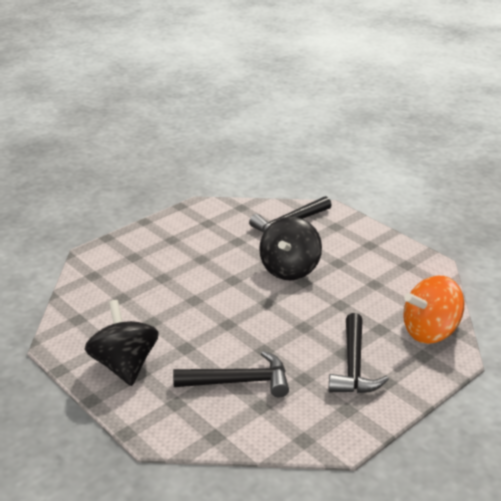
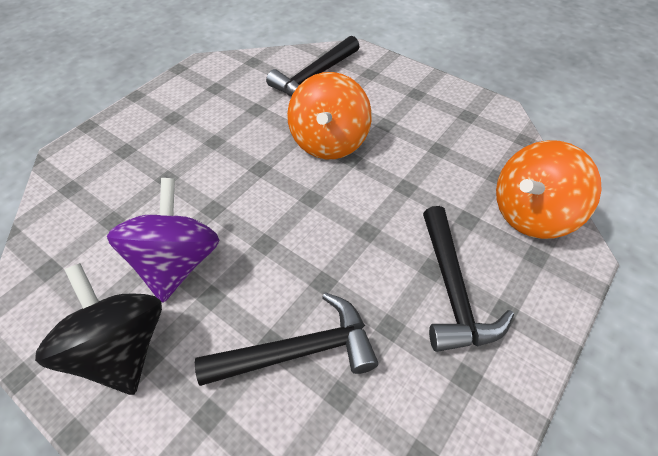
camera: 10 degrees left, 20 degrees up
black spinning top [259,217,322,280] -> orange spinning top [287,72,372,159]
none -> purple spinning top [107,178,219,303]

